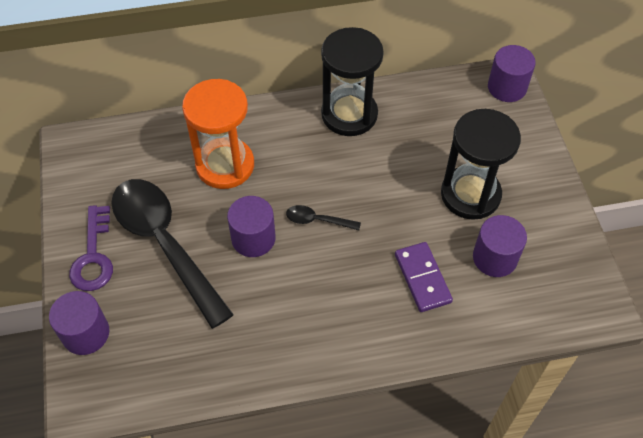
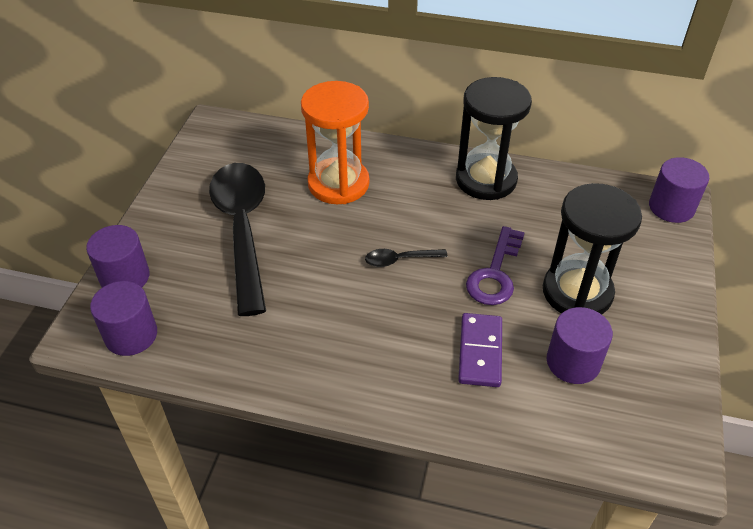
camera: 25 degrees right, 10 degrees down
purple key [69,205,113,291] -> purple key moved to [466,226,525,305]
purple cylinder [227,196,276,257] -> purple cylinder moved to [90,281,157,356]
black spoon [286,205,361,230] -> black spoon turned 45 degrees counterclockwise [365,249,448,267]

